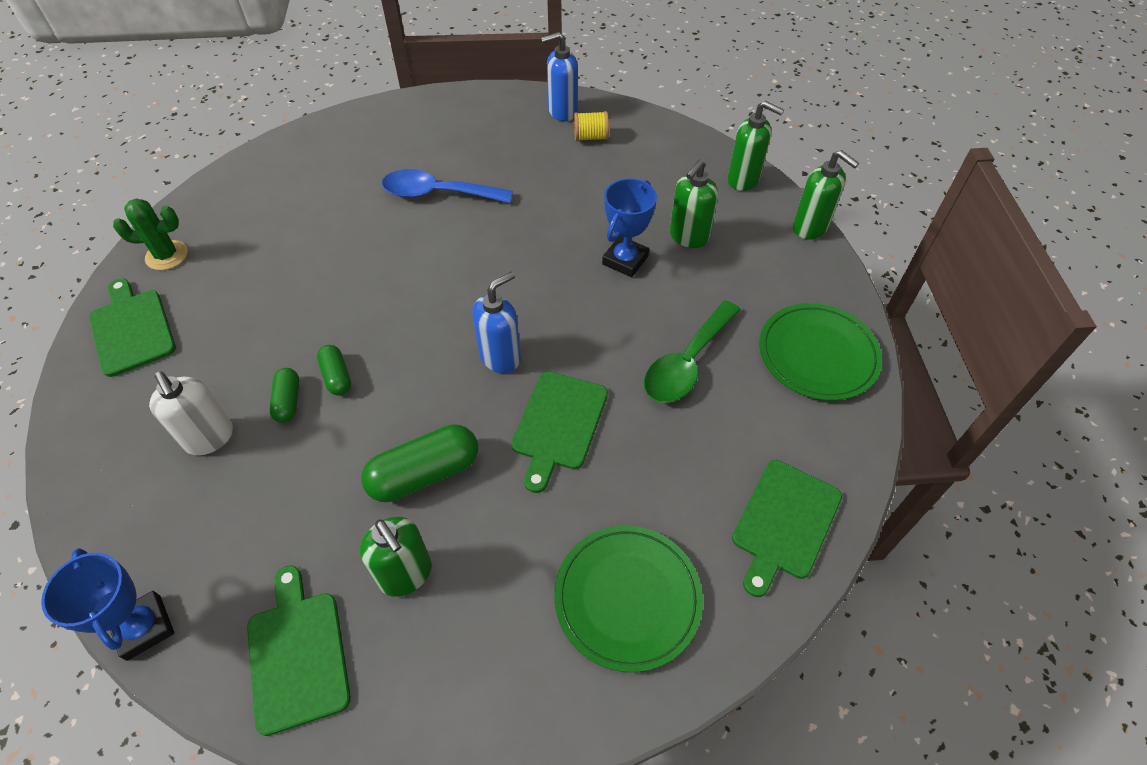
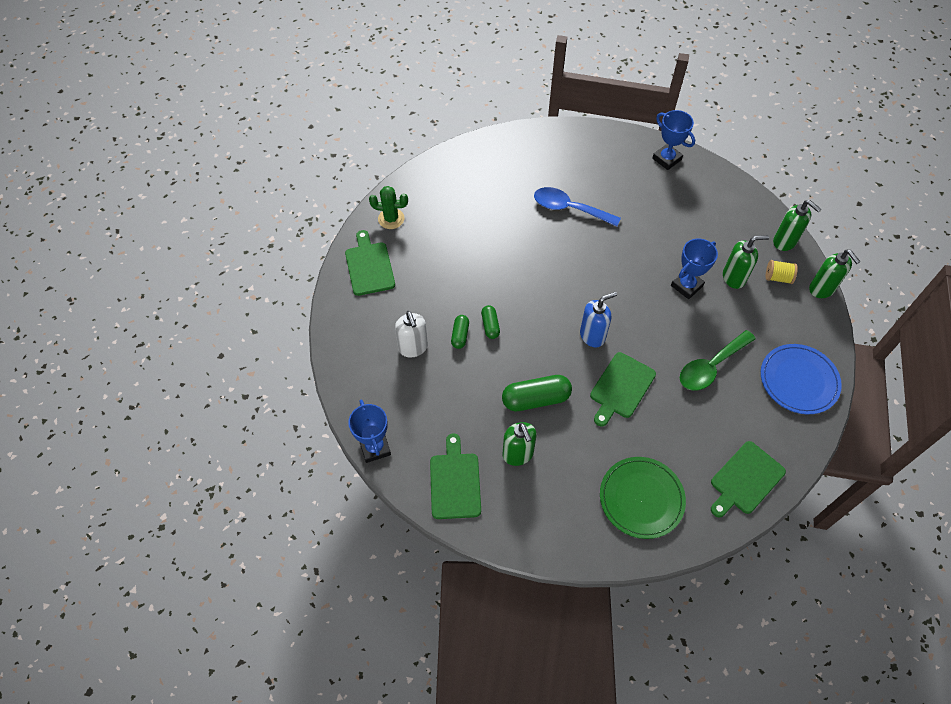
camera: 15 degrees right, 5 degrees up
blue soap dispenser [541,32,578,121] -> blue trophy [652,110,695,170]
yellow spool [574,111,609,141] -> yellow spool moved to [766,260,798,284]
green soap dispenser [670,160,718,248] -> green soap dispenser turned 150 degrees counterclockwise [723,235,769,289]
green plate [759,303,882,401] -> blue plate [761,344,842,414]

